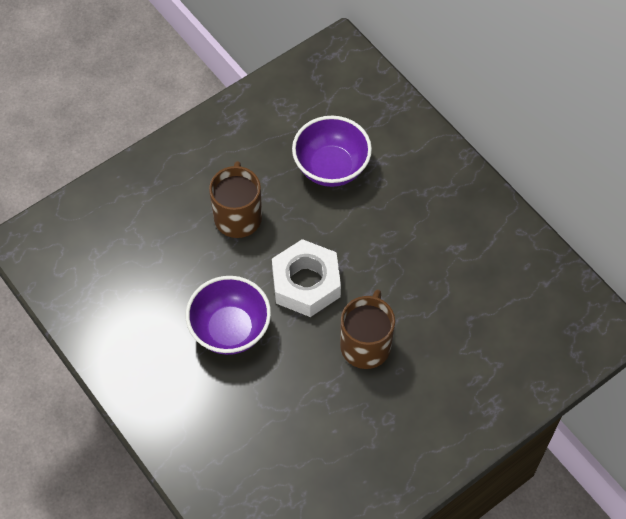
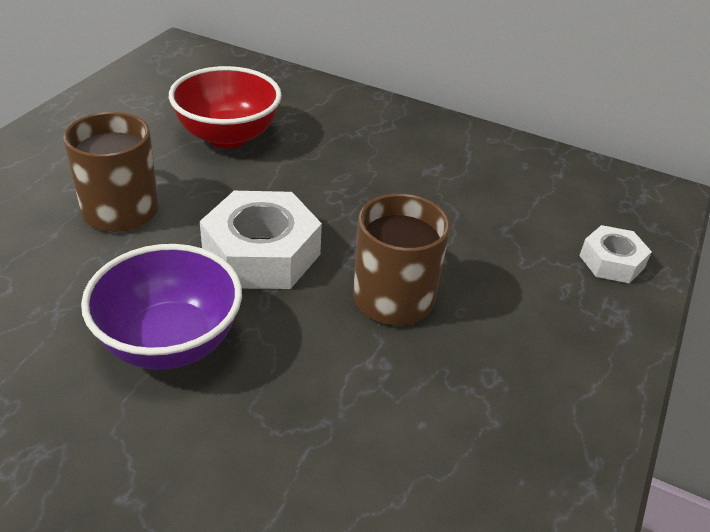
camera: 30 degrees left, 20 degrees down
purple bowl [292,116,372,187] -> red bowl [169,66,282,148]
none -> white nut [579,225,652,283]

